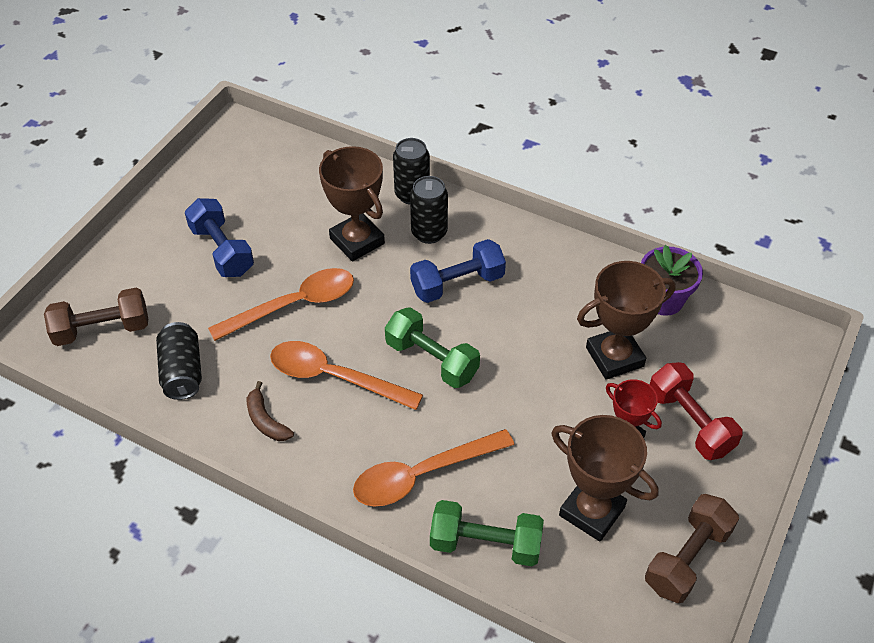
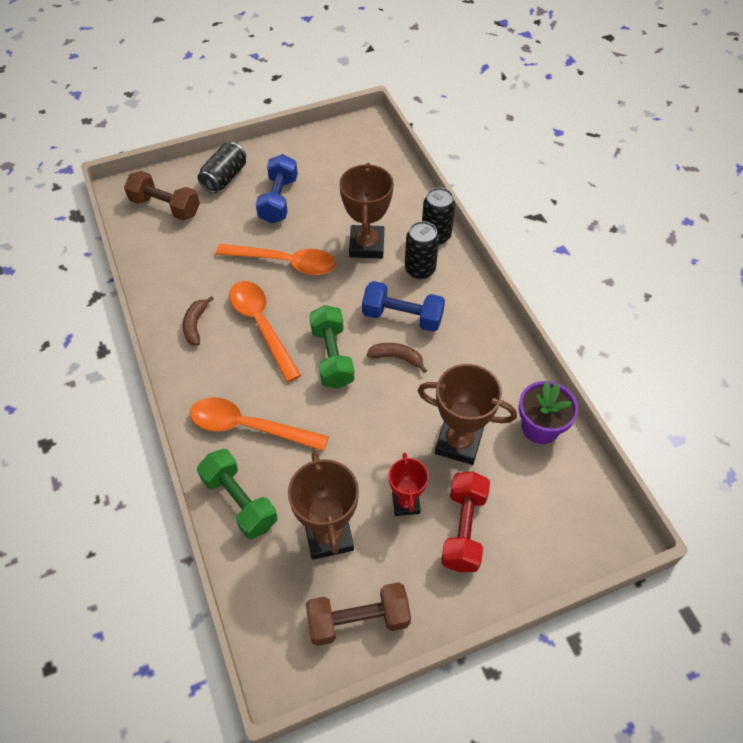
camera: 40 degrees right, 5 degrees up
black can [156,322,202,400] -> black can moved to [198,142,246,193]
none -> brown banana [366,343,427,373]

